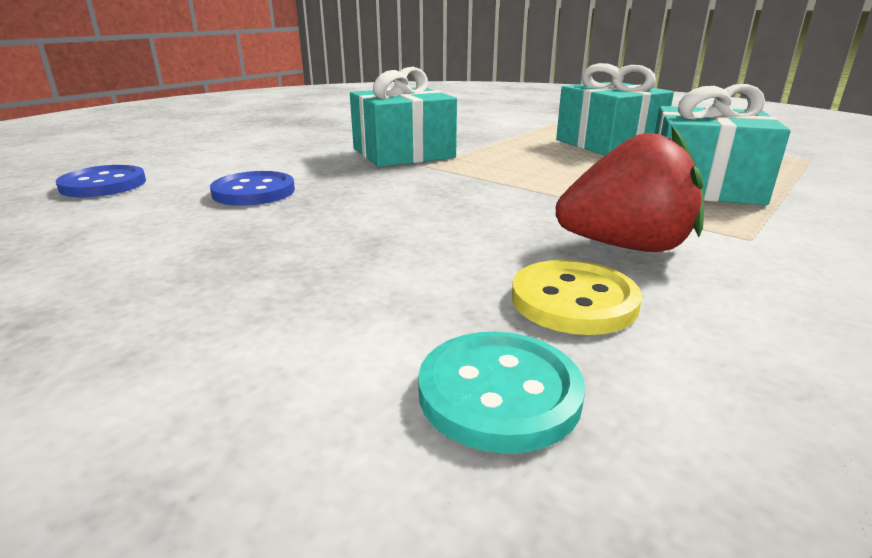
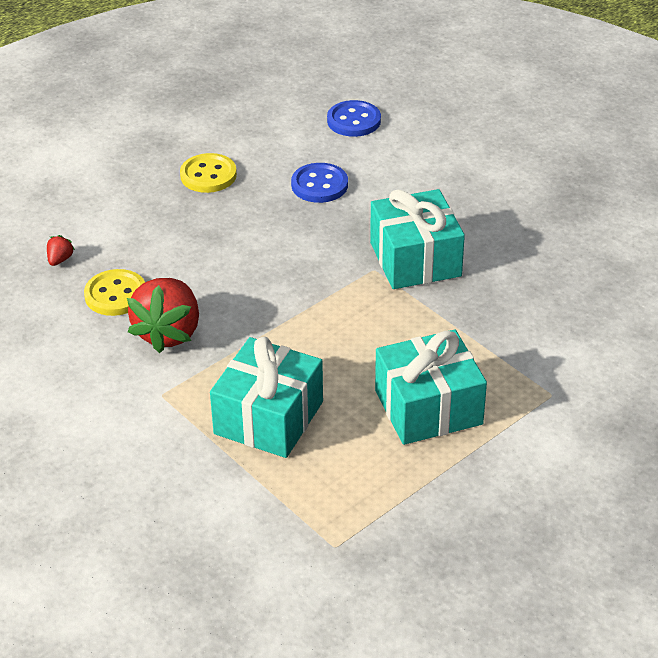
camera: 100 degrees right, 15 degrees up
turquoise button [418,332,585,454] -> red strawberry [47,235,75,266]
none -> yellow button [180,153,237,193]

